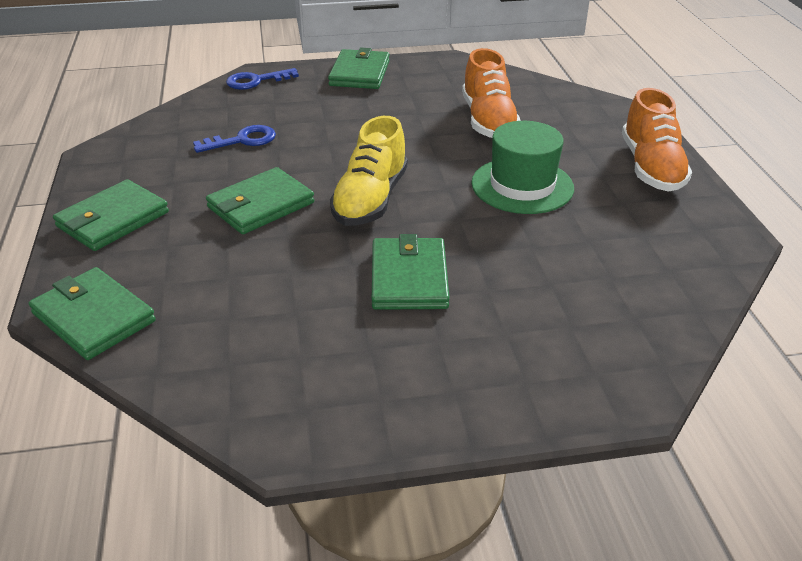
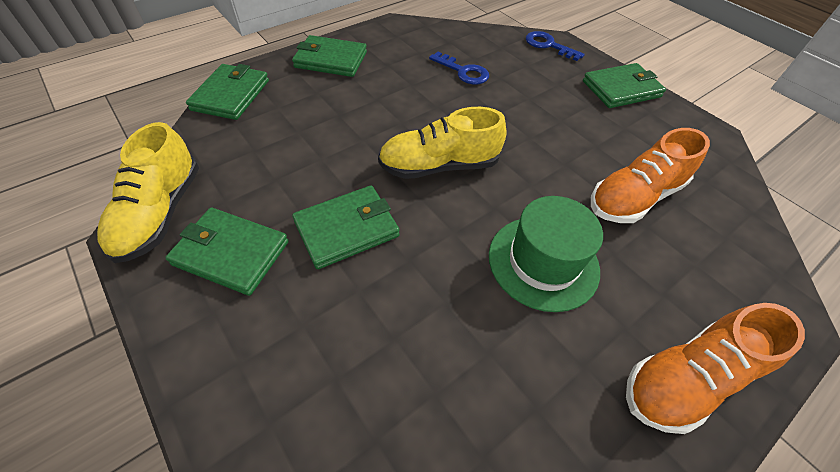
camera: 60 degrees right, 15 degrees up
green wallet [206,167,314,234] -> green wallet moved to [165,208,289,296]
none -> yellow shoe [97,122,199,263]

